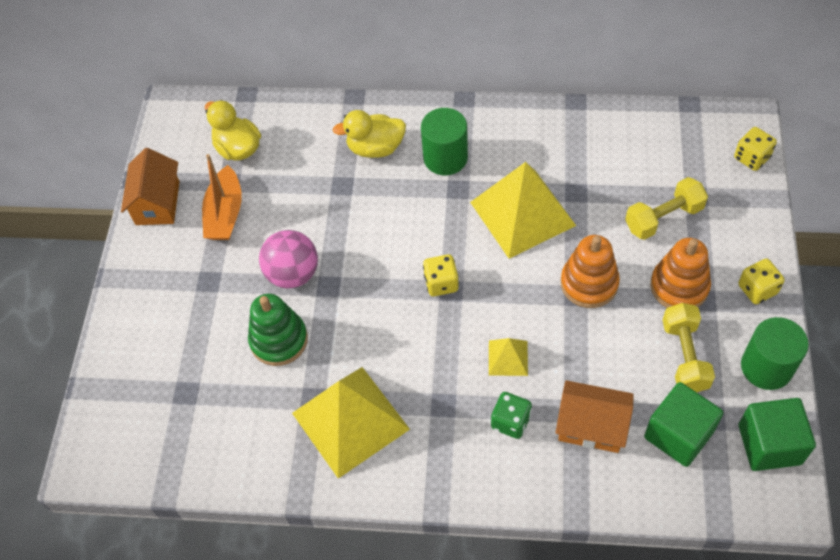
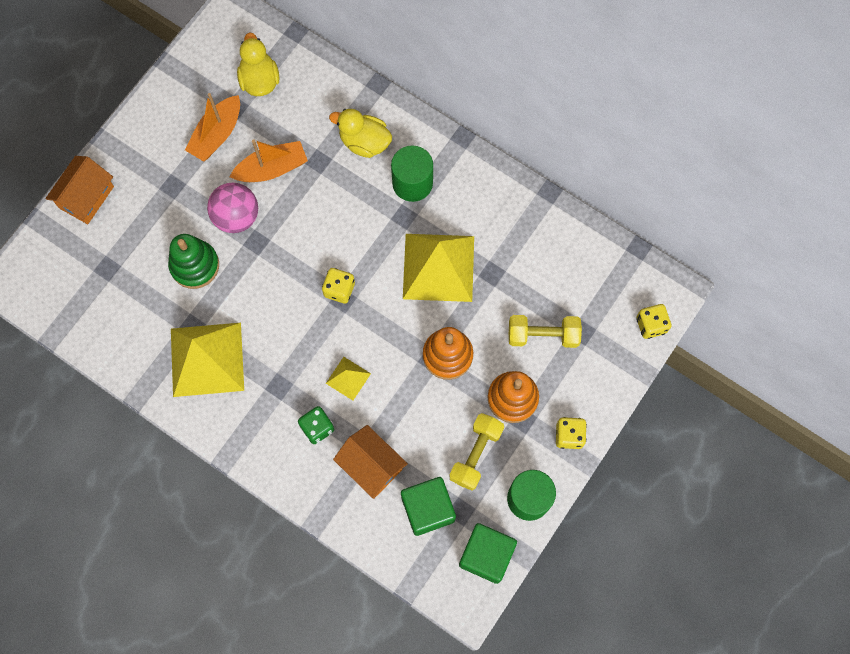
camera: 25 degrees right, 15 degrees up
orange house [121,148,180,225] -> orange house moved to [45,156,114,224]
none -> orange boat [230,139,308,182]

